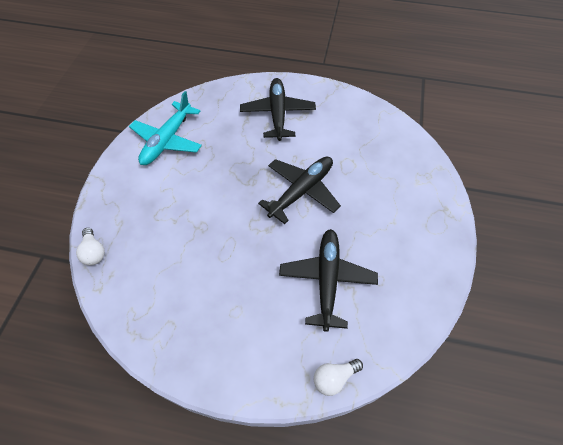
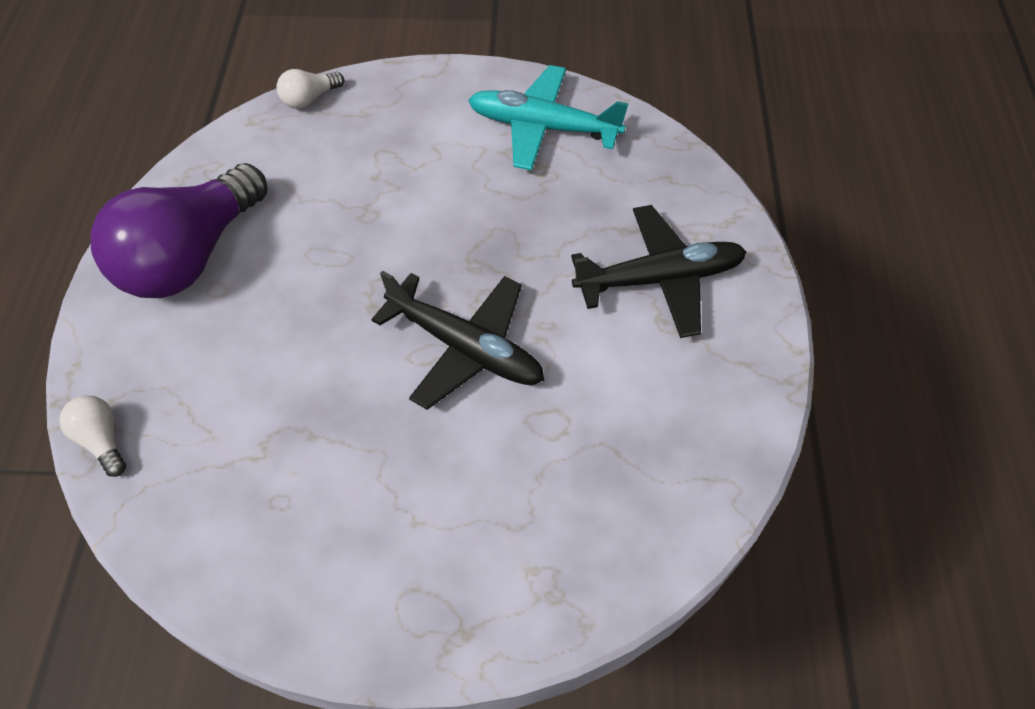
camera: 80 degrees right, 0 degrees up
black plane [279,229,378,332] -> none
none -> purple light bulb [91,163,268,298]

